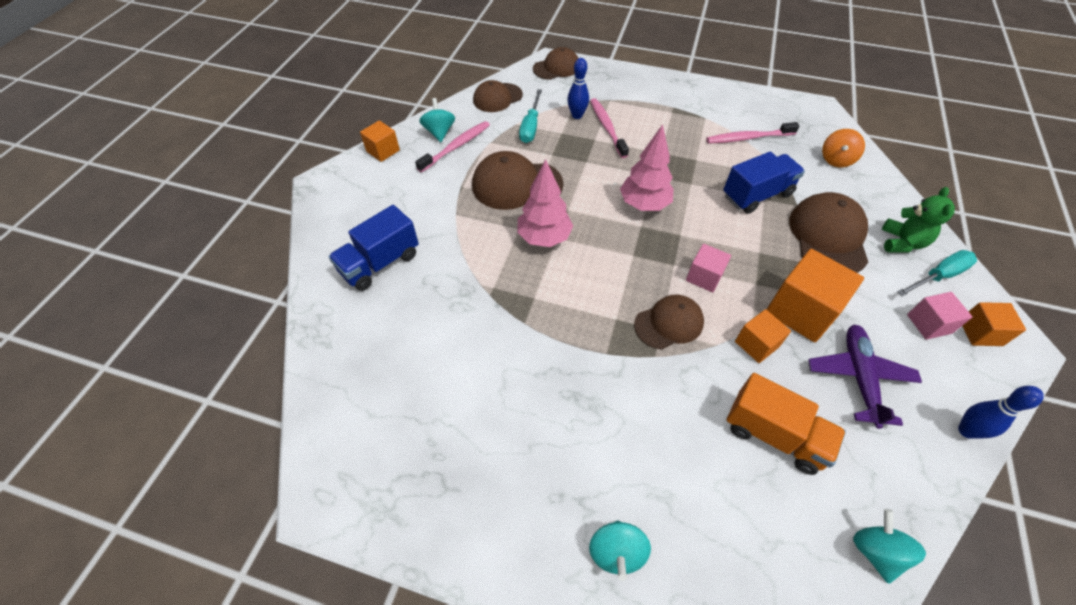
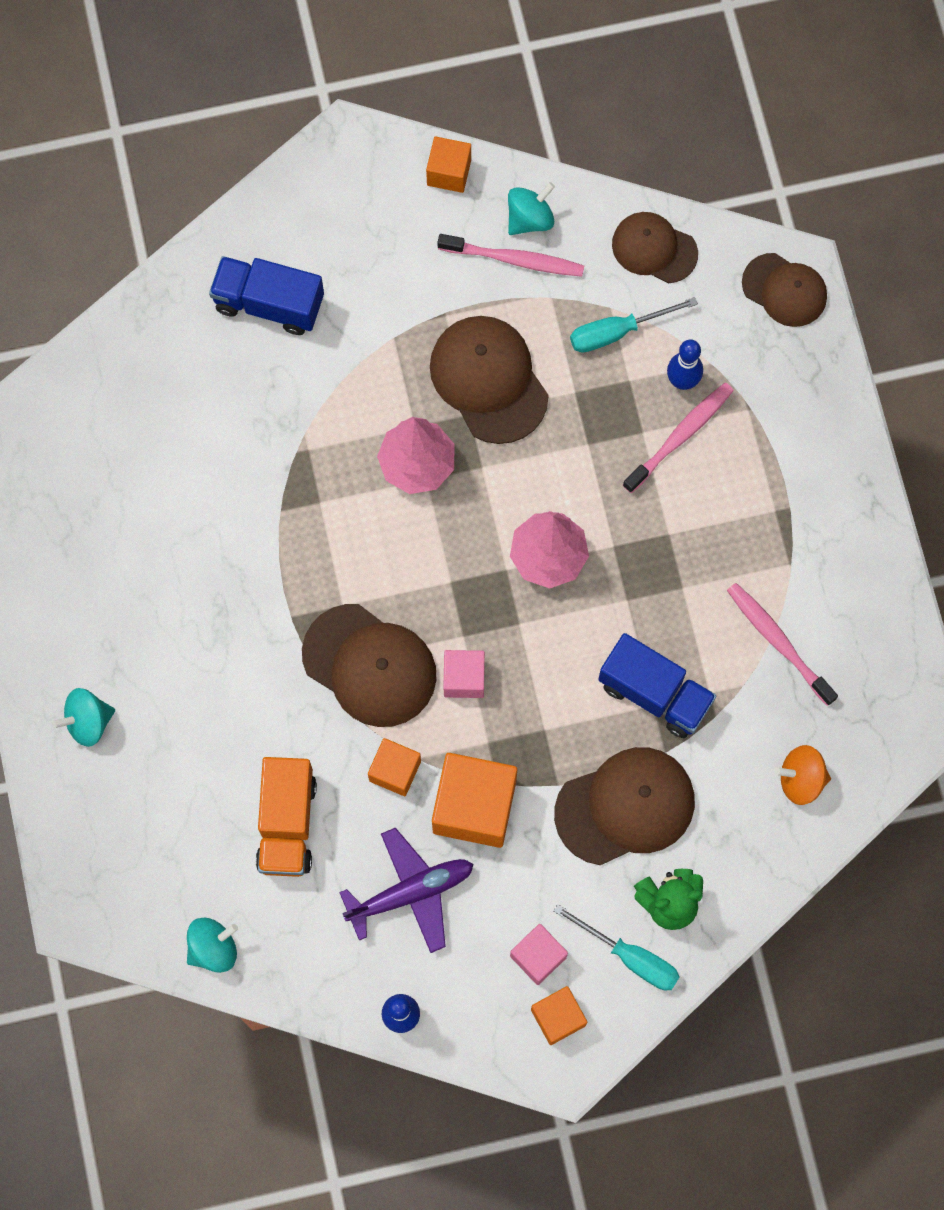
camera: 60 degrees right, 20 degrees up
brown cap [634,295,704,349] -> brown cap [302,604,436,727], size x1.54

